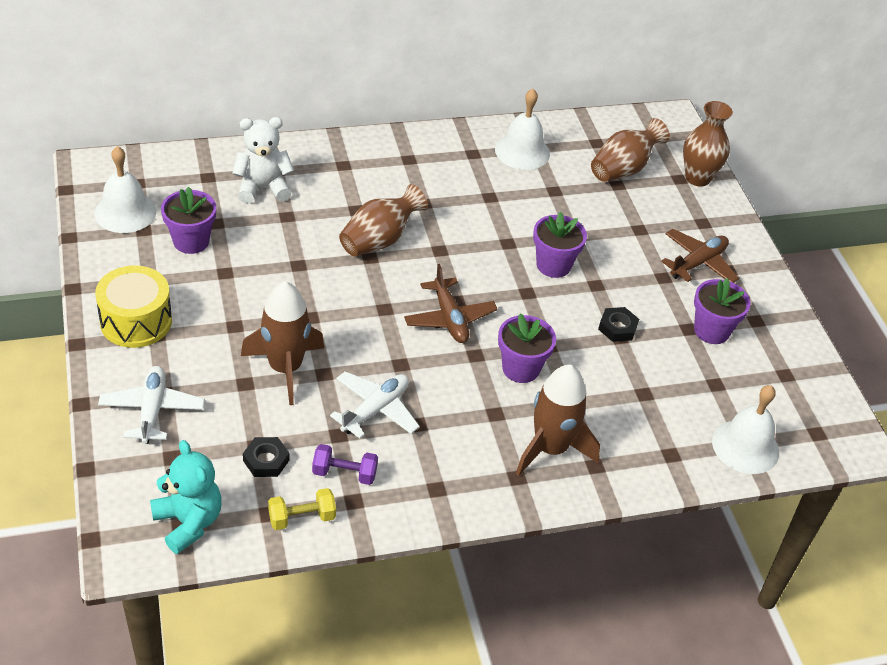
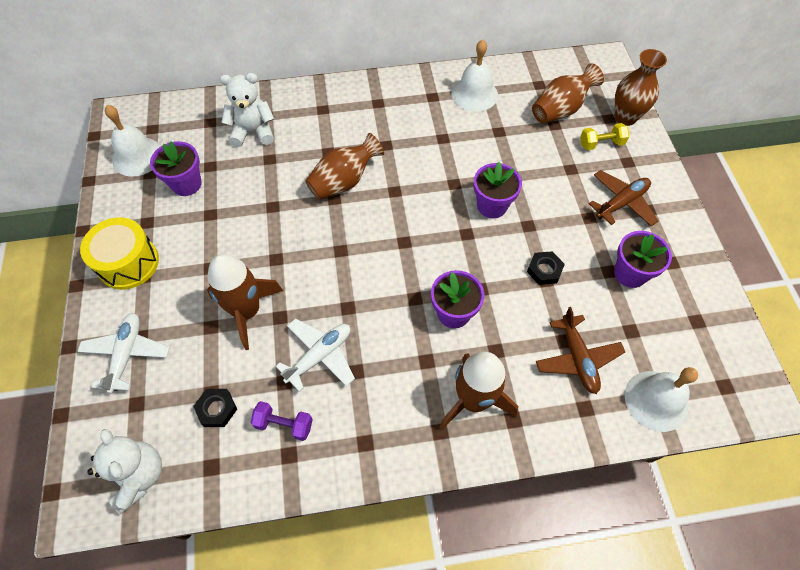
camera: 10 degrees right, 15 degrees up
turquoise teddy bear [150,440,222,554] -> white teddy bear [87,429,162,514]
yellow dumbbell [268,488,336,530] -> yellow dumbbell moved to [580,123,630,150]
brown plane [404,264,498,343] -> brown plane moved to [536,307,625,394]

